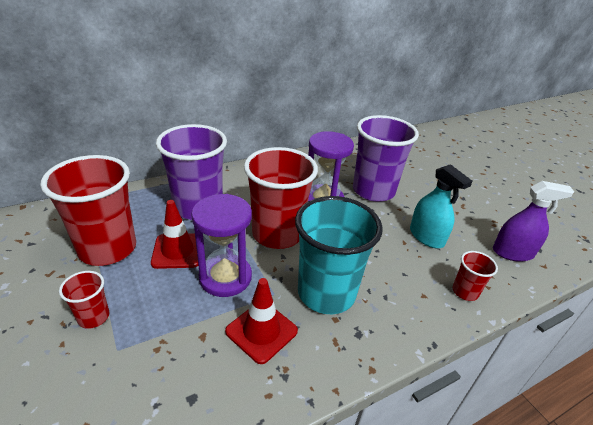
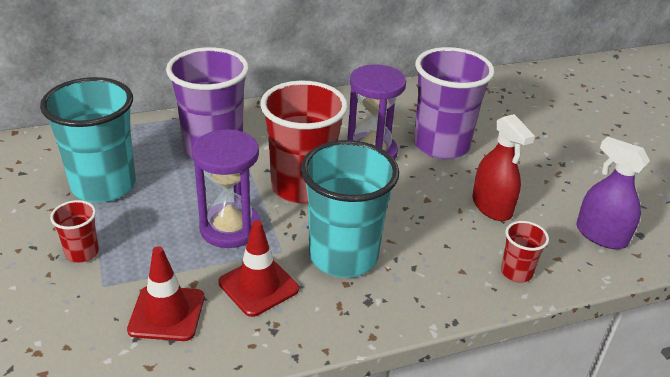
camera: 10 degrees right, 0 degrees up
red cup [40,155,136,266] -> turquoise cup [40,77,136,203]
red traffic cone [151,200,198,269] -> red traffic cone moved to [127,246,204,341]
turquoise spray bottle [410,164,473,248] -> red spray bottle [472,114,535,221]
purple spray bottle [493,181,574,262] -> purple spray bottle turned 150 degrees counterclockwise [576,137,650,249]

